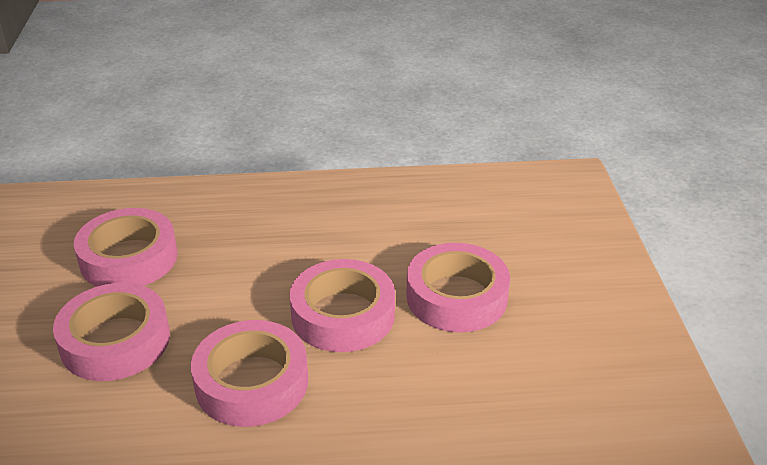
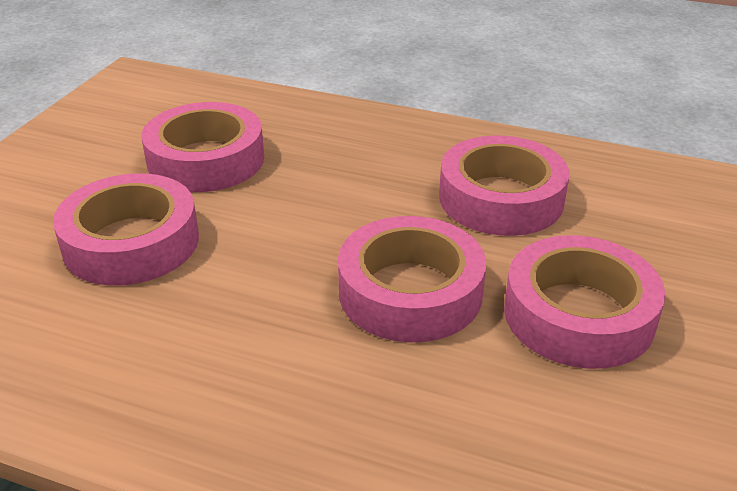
camera: 25 degrees right, 0 degrees up
pink tape [191,320,308,427] -> pink tape moved to [439,136,570,236]

